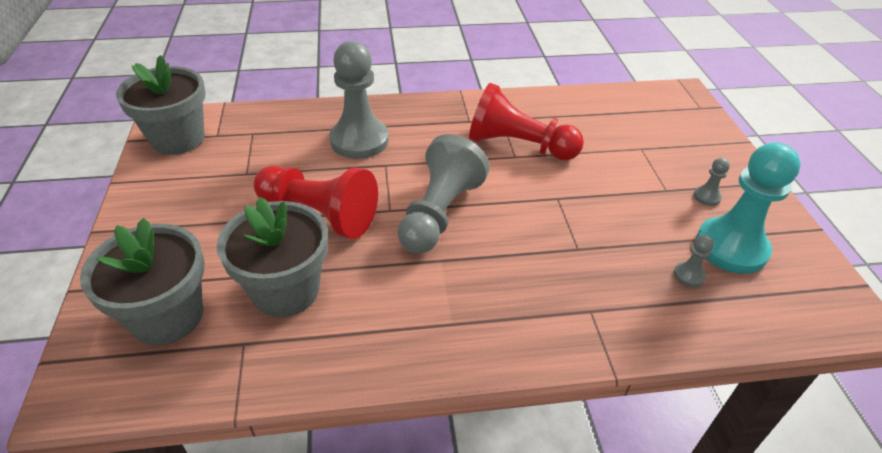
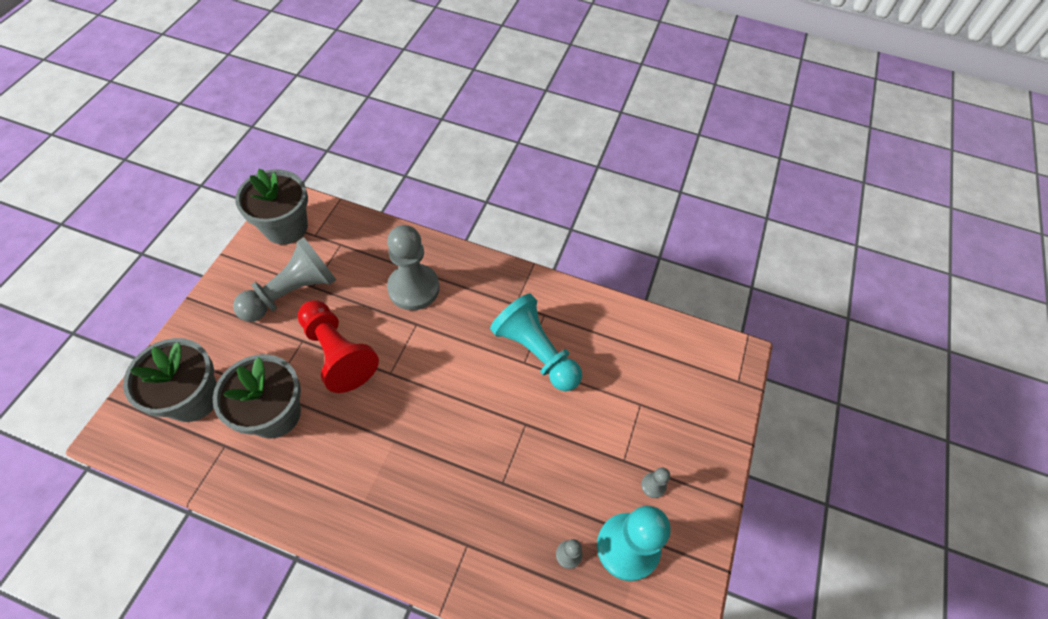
camera: 25 degrees right, 15 degrees up
grey pawn [397,134,490,254] -> grey pawn moved to [233,237,336,322]
red pawn [469,83,584,160] -> turquoise pawn [490,294,582,391]

